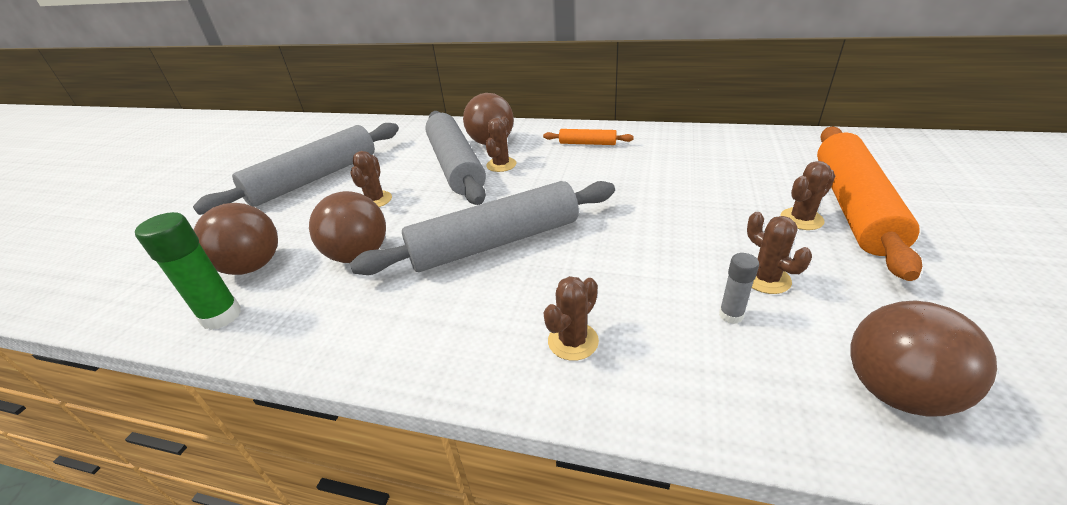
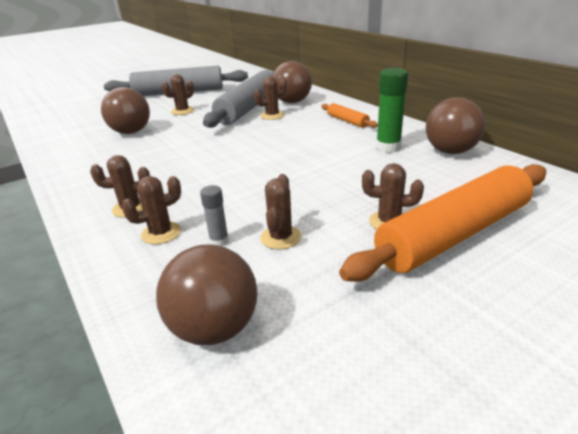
camera: 40 degrees right, 5 degrees down
green glue stick [135,212,241,330] -> green glue stick moved to [376,68,408,153]
brown ball [194,203,278,275] -> brown ball moved to [426,97,485,154]
grey rolling pin [350,181,615,275] -> none
none -> brown cactus [122,176,181,244]

